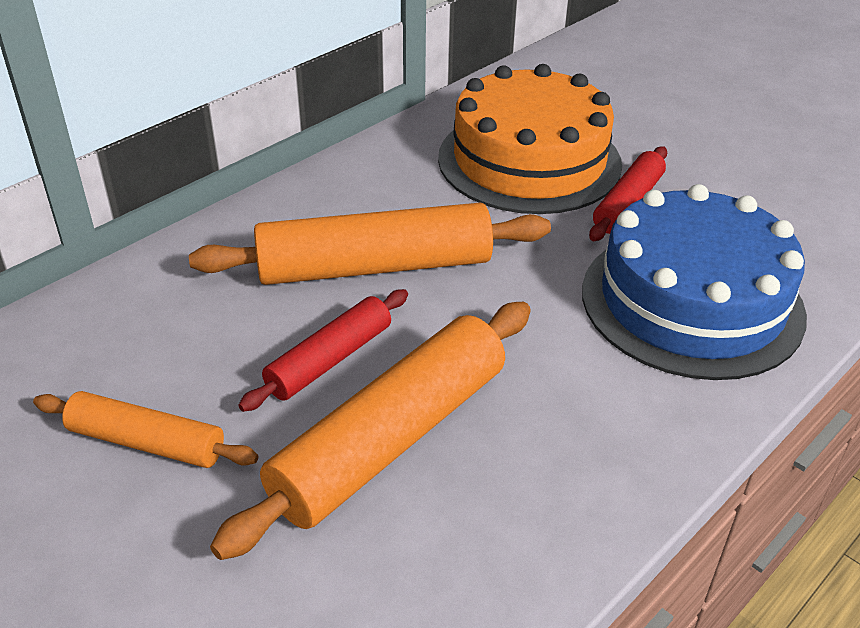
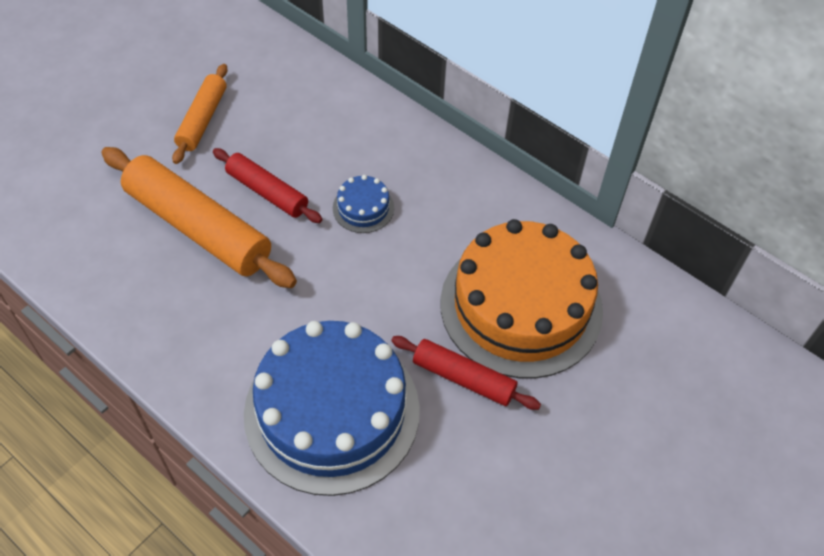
camera: 85 degrees right, 15 degrees up
orange rolling pin [189,202,551,285] -> blue cake [333,175,394,233]

